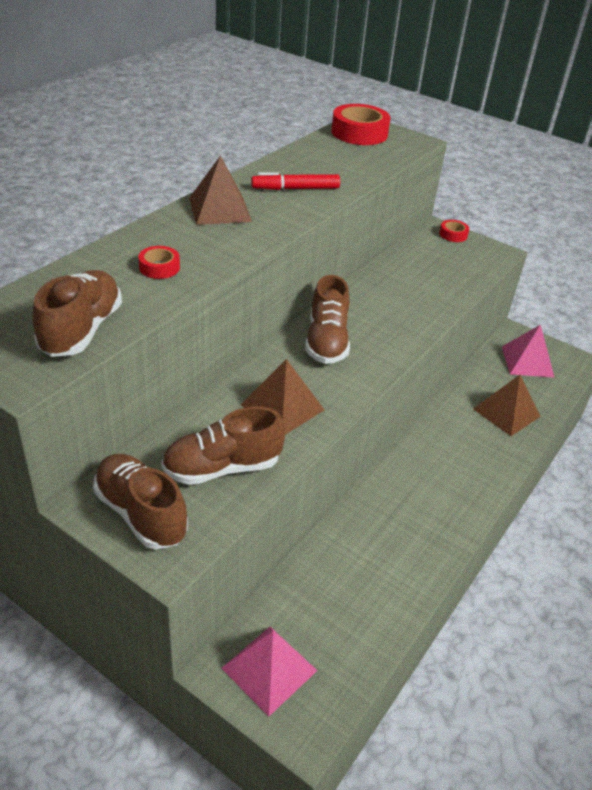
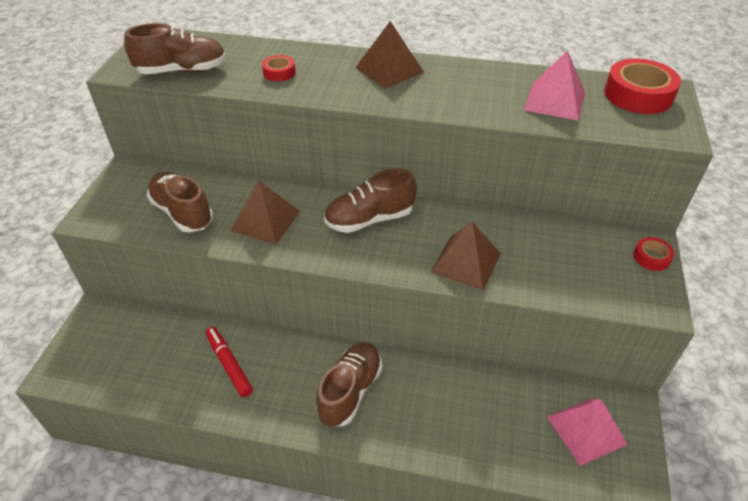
camera: 70 degrees right, 5 degrees up
brown shoe [93,454,188,549] -> brown shoe moved to [316,342,382,427]
pink pyramid [221,627,318,716] -> pink pyramid moved to [524,50,585,121]
red marker [251,172,340,190] -> red marker moved to [206,327,253,397]
brown pyramid [473,375,541,436] -> brown pyramid moved to [431,222,501,290]

